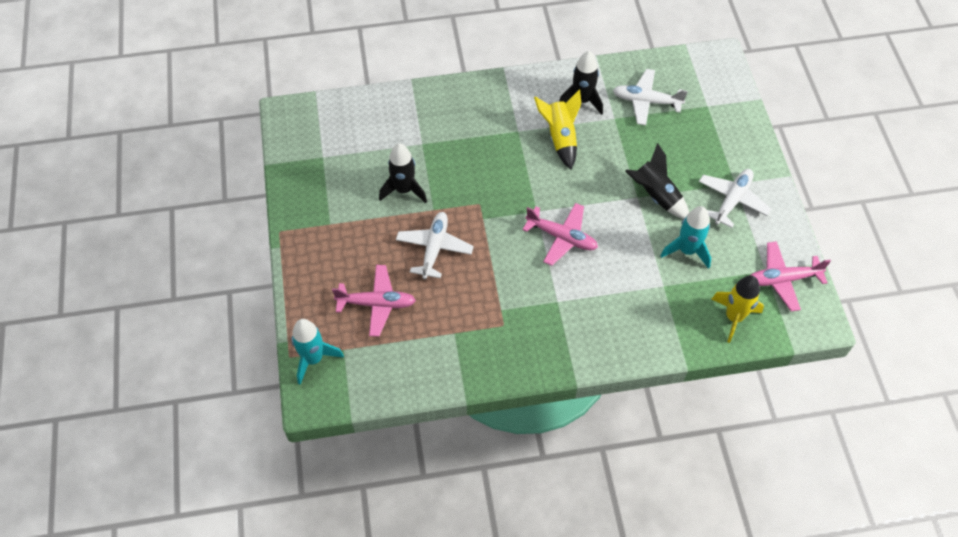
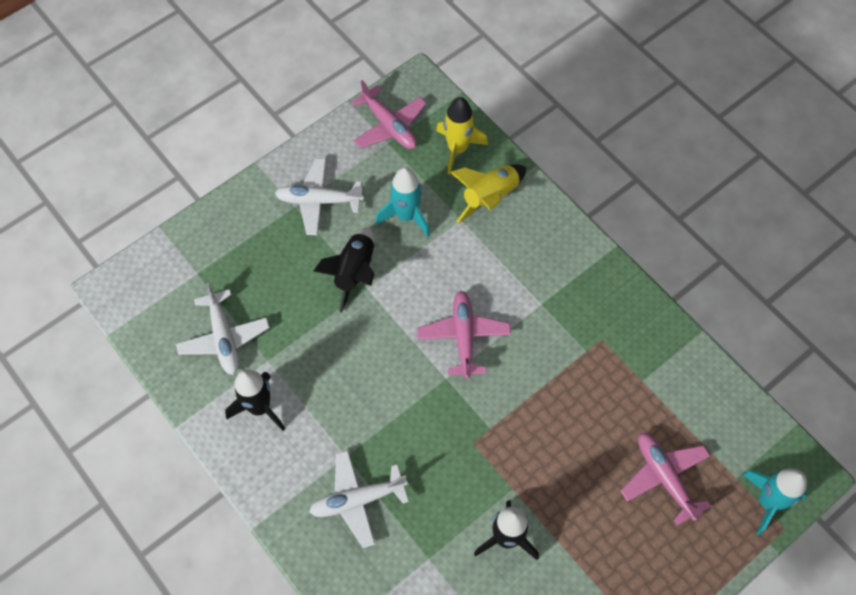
camera: 120 degrees left, 5 degrees up
white plane [396,212,474,279] -> white plane moved to [309,450,409,548]
yellow rocket [534,89,581,169] -> yellow rocket moved to [450,164,526,223]

